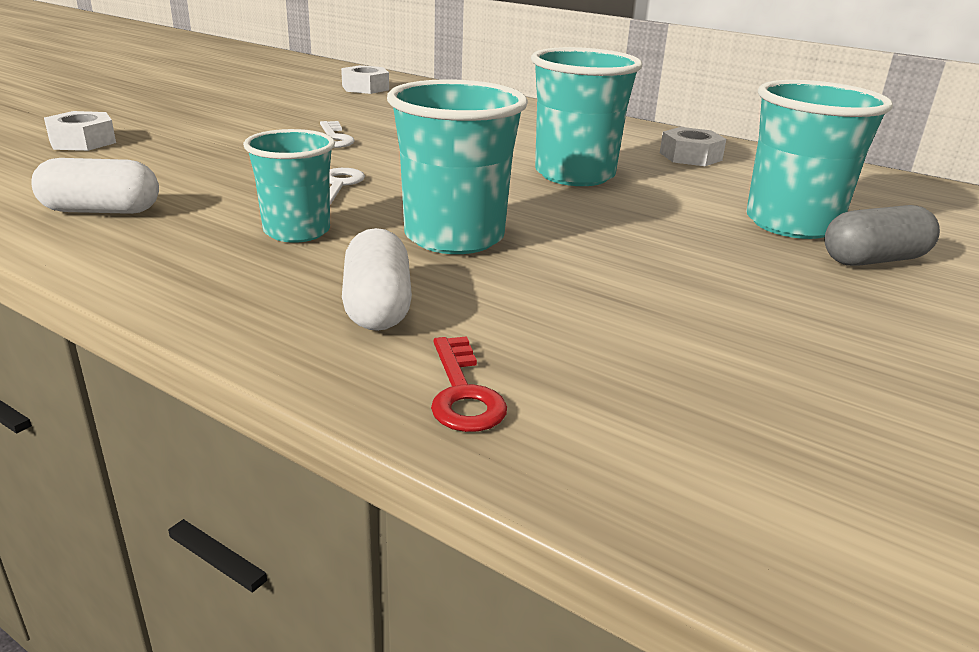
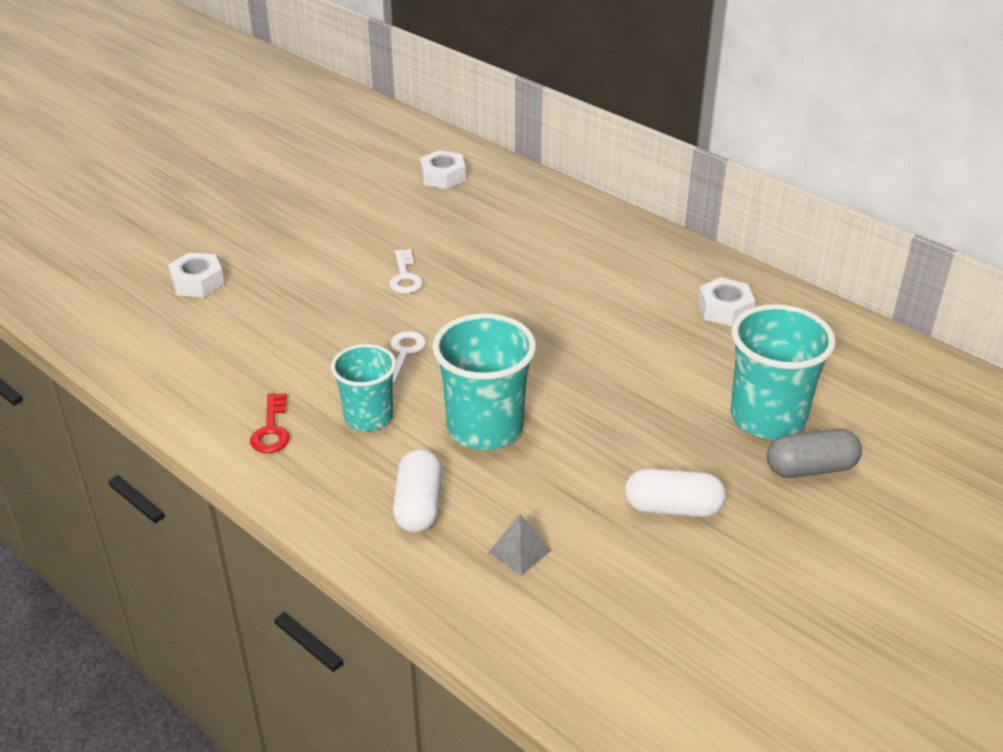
camera: 10 degrees right, 10 degrees up
white capsule [31,158,159,214] -> white capsule moved to [625,469,726,517]
red key [431,336,507,432] -> red key moved to [250,393,290,453]
turquoise cup [531,47,642,186] -> none
none -> grey pyramid [488,514,551,576]

